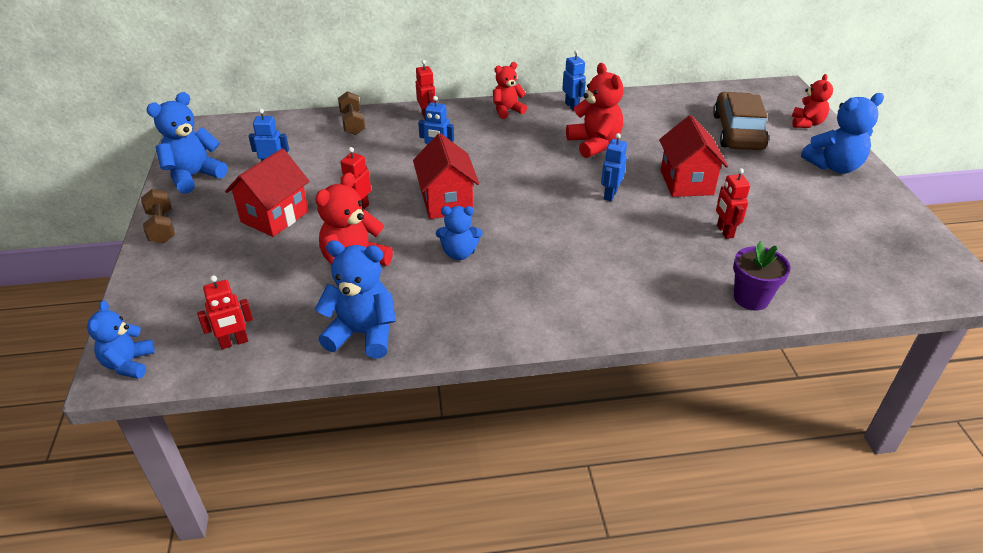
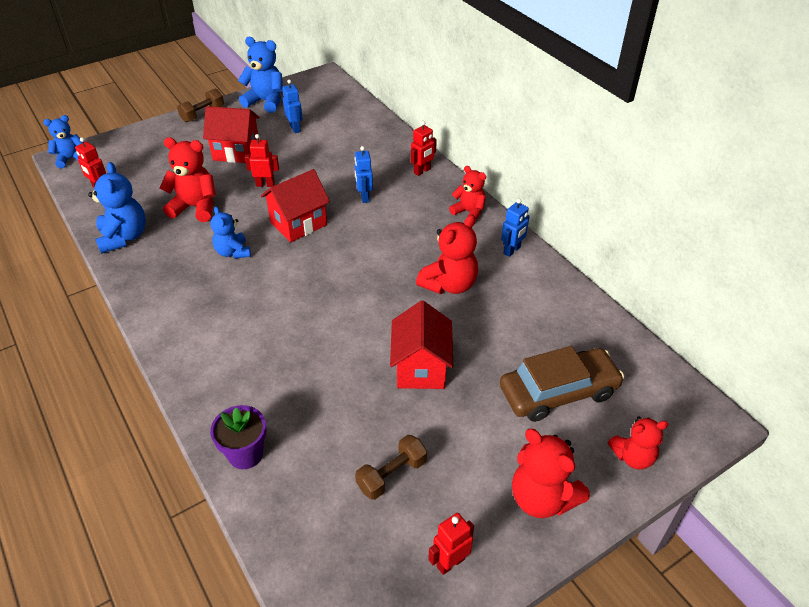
camera: 65 degrees right, 5 degrees up
brown dumbbell [338,91,365,135] -> brown dumbbell moved to [355,435,427,500]
blue robot [601,133,627,201] -> none
red house [659,115,728,197] -> red house turned 60 degrees counterclockwise [390,301,453,389]
red robot [716,168,750,239] -> red robot moved to [428,513,474,575]
blue teddy bear [801,93,884,173] -> red teddy bear [512,429,590,518]

